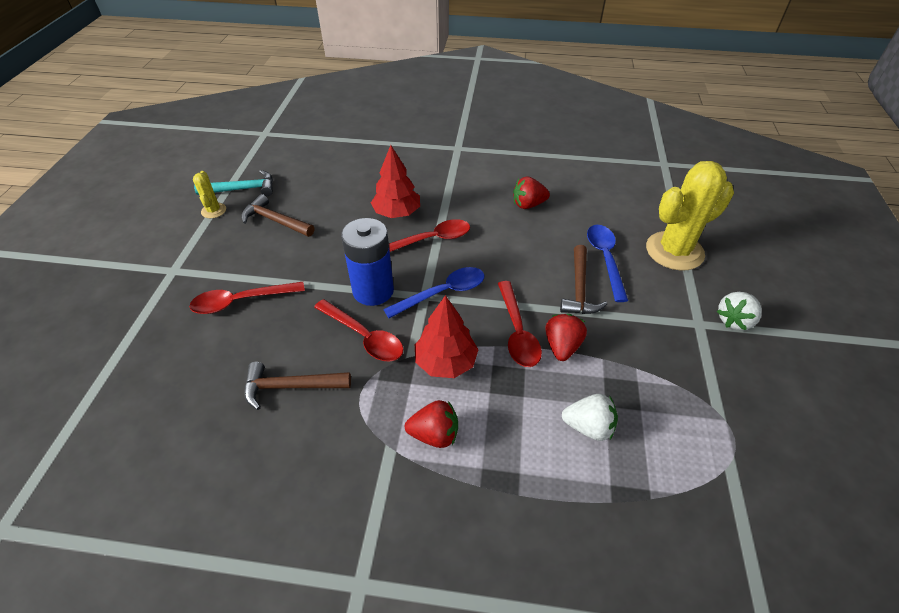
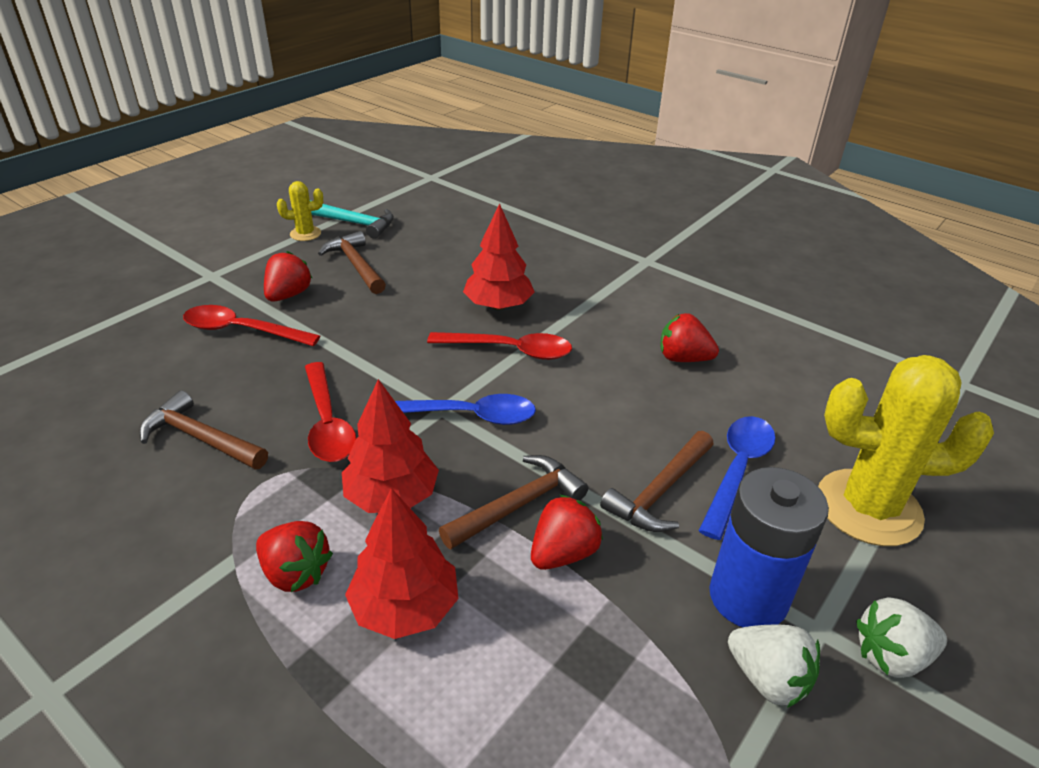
camera: 30 degrees right, 10 degrees down
yellow cactus [193,171,226,218] -> yellow cactus turned 60 degrees clockwise [277,181,323,241]
blue battery [341,218,394,306] -> blue battery moved to [709,467,829,627]
red spoon [498,281,542,367] -> brown hammer [439,455,588,549]
white strawberry [562,394,618,441] -> white strawberry moved to [728,625,820,708]
none -> red strawberry [264,251,312,302]
none -> red tree [345,488,459,639]

